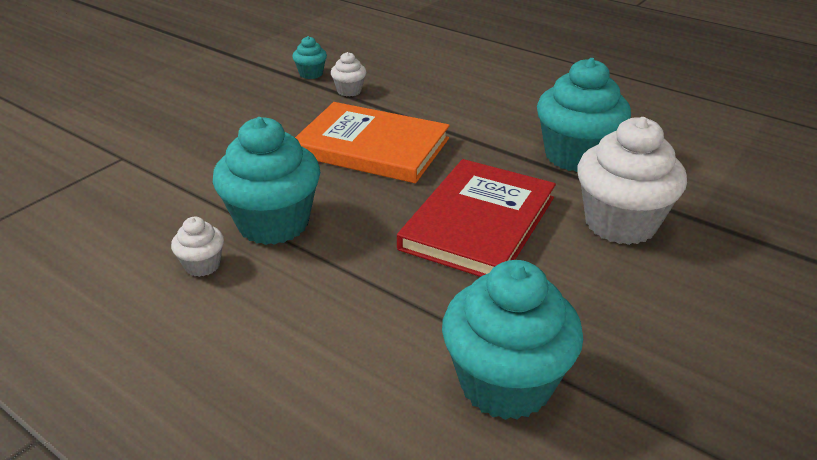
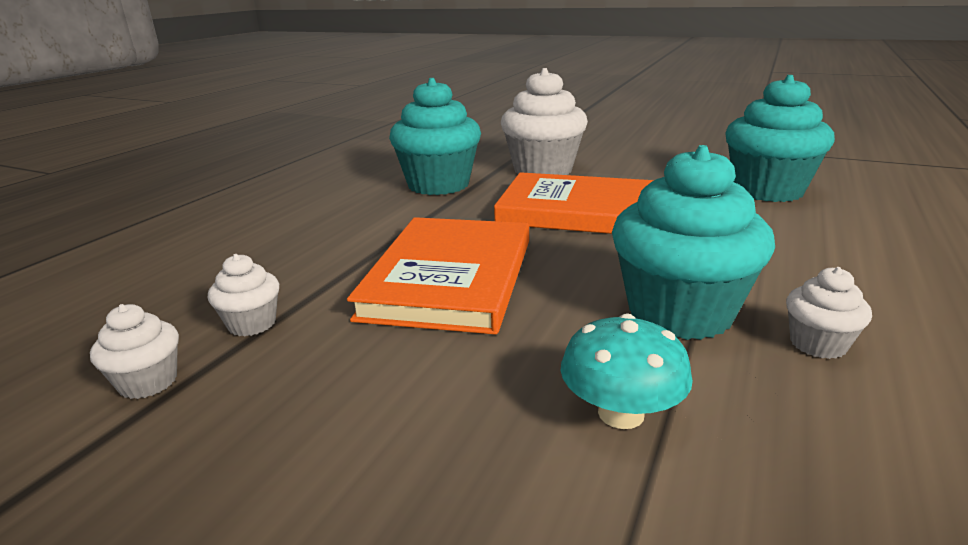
camera: 100 degrees left, 10 degrees down
turquoise cupcake [292,36,327,79] -> white cupcake [90,304,179,399]
red book [397,159,556,277] -> orange book [494,172,654,234]
none -> turquoise mushroom [561,313,693,429]

